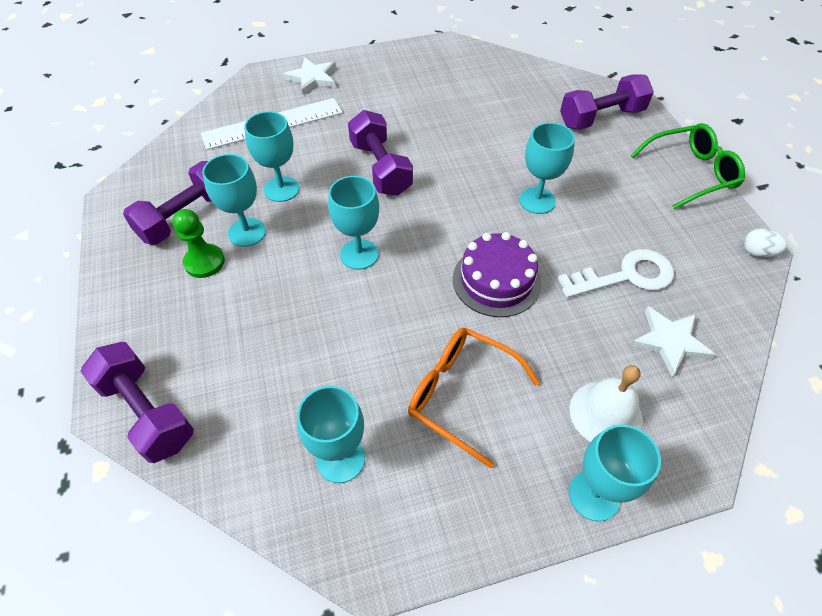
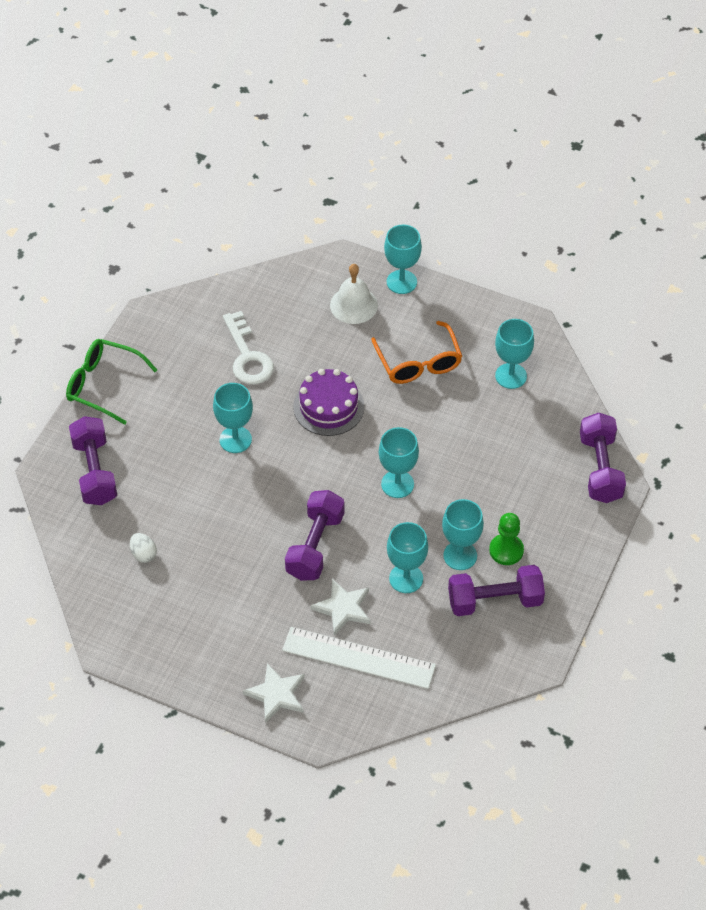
camera: 140 degrees left, 0 degrees up
white key [558,249,674,298] -> white key turned 135 degrees counterclockwise [223,311,274,385]
purple dumbbell [560,74,654,130] -> purple dumbbell turned 60 degrees clockwise [69,416,117,505]
white star [631,306,716,377] -> white star moved to [311,578,371,635]
white egg [743,229,787,258] -> white egg moved to [130,533,157,563]

